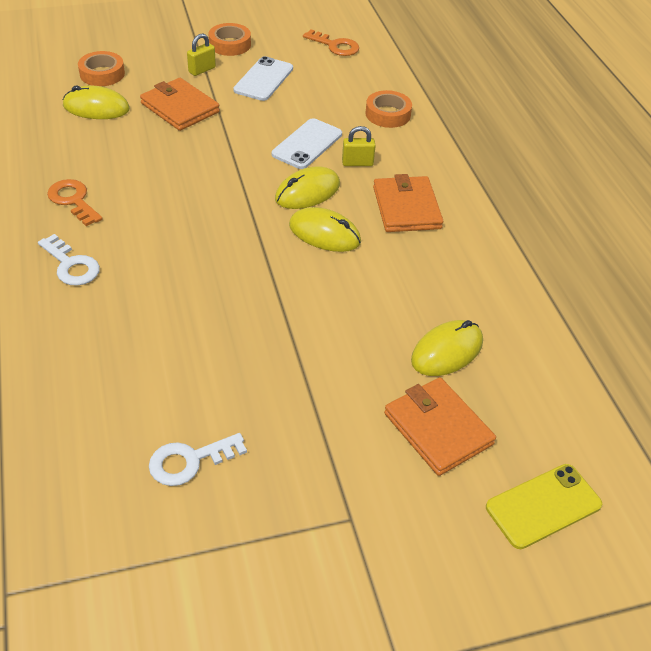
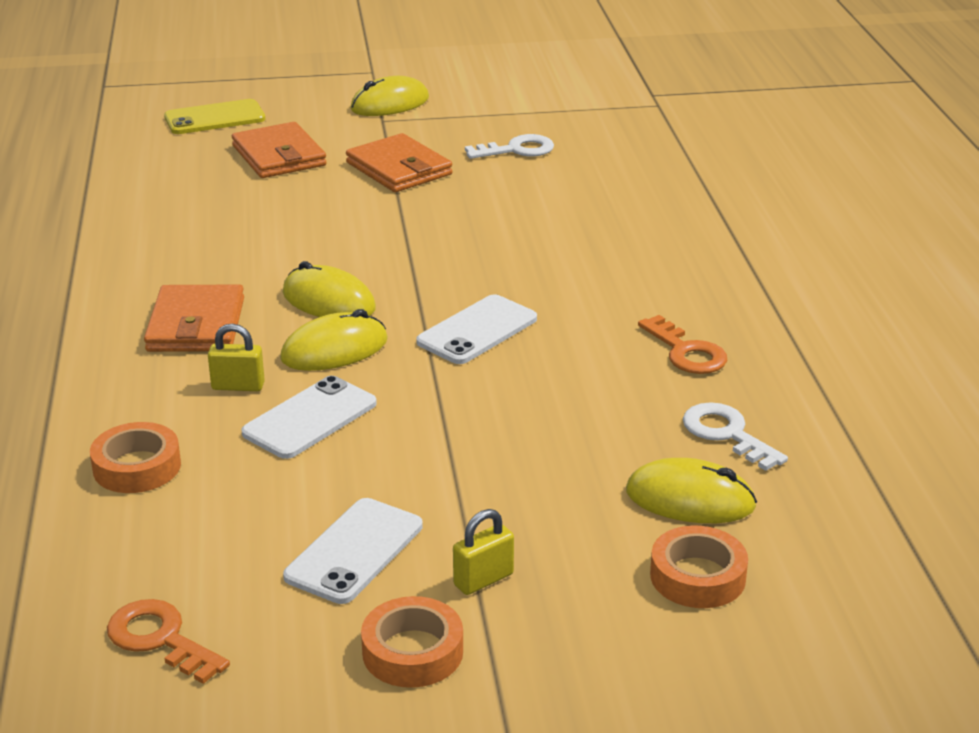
camera: 170 degrees left, 15 degrees down
white key [38,234,100,286] -> white key moved to [683,402,788,471]
orange wallet [140,78,220,131] -> orange wallet moved to [346,133,452,192]
yellow mouse [411,320,483,376] -> yellow mouse moved to [350,76,429,116]
none -> white phone [416,294,537,364]

